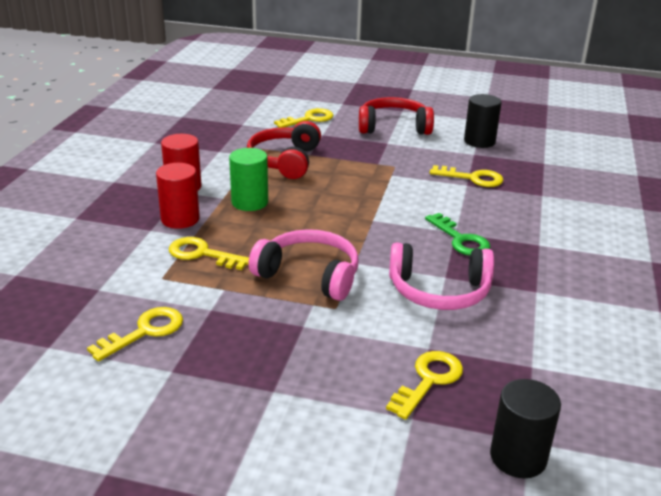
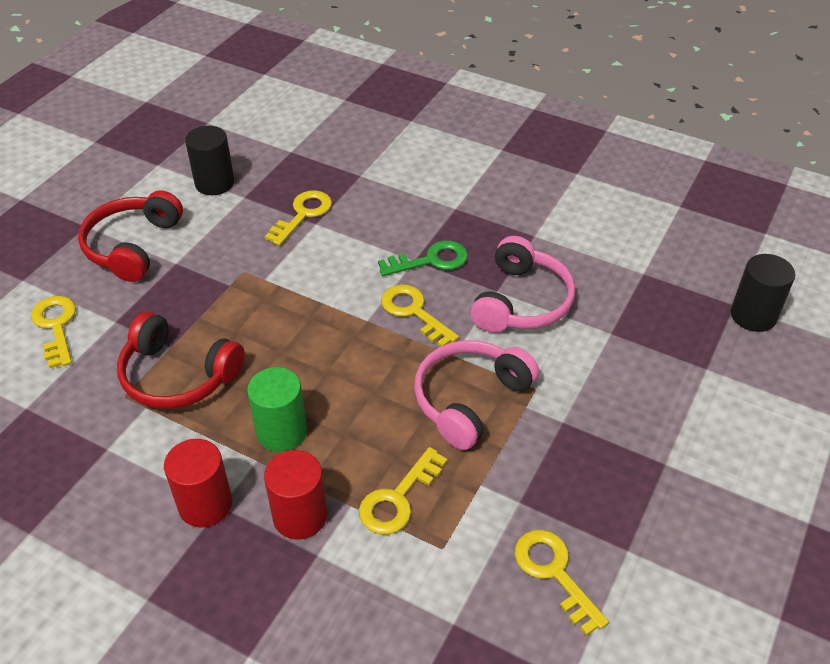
camera: 75 degrees left, 15 degrees up
yellow key [386,351,463,420] -> yellow key moved to [381,284,459,347]

